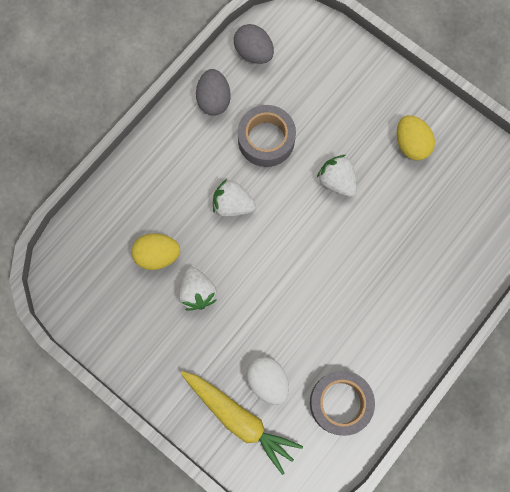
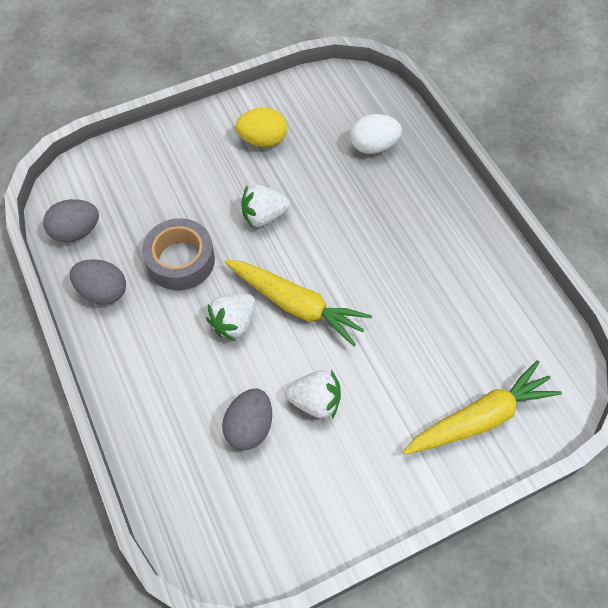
camera: 65 degrees left, 15 degrees down
yellow egg [131,233,180,270] -> grey egg [222,388,272,450]
white egg [246,357,289,405] -> white egg moved to [350,114,402,154]
grey tape [310,371,375,436] -> none
none -> yellow carrot [224,260,372,347]

